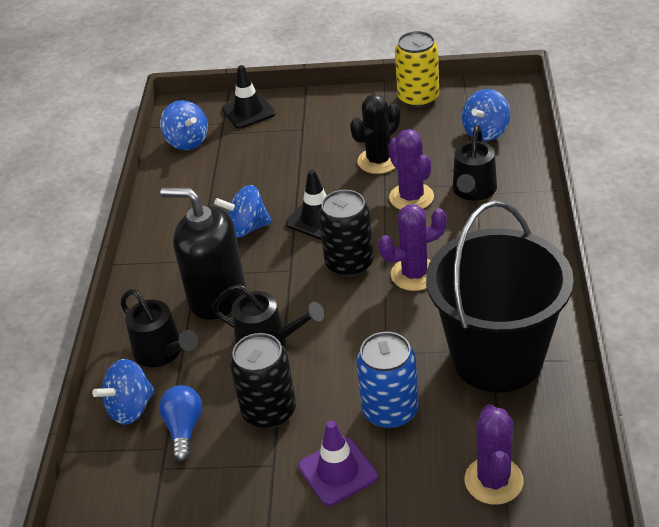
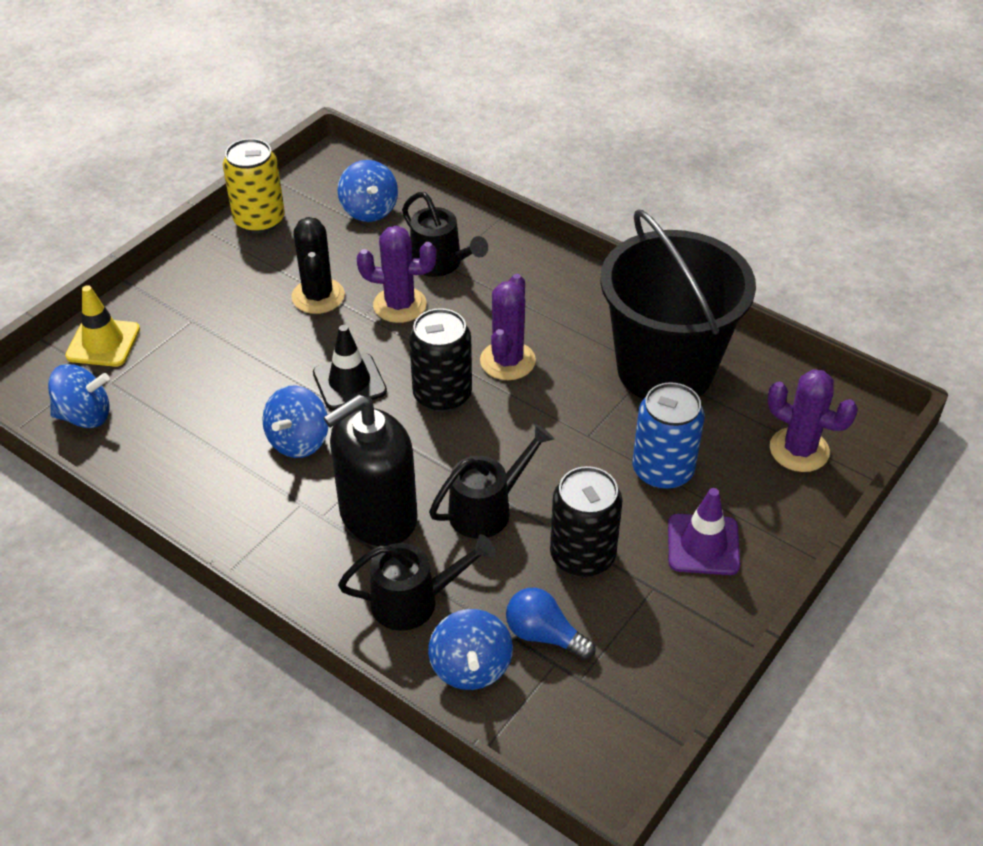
camera: 60 degrees left, 5 degrees up
black traffic cone [222,65,276,129] -> yellow traffic cone [65,285,140,367]

